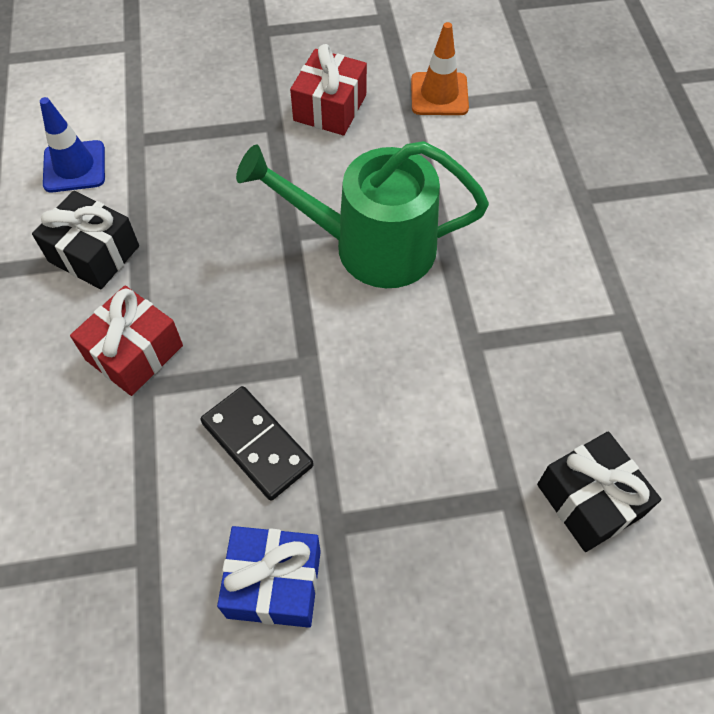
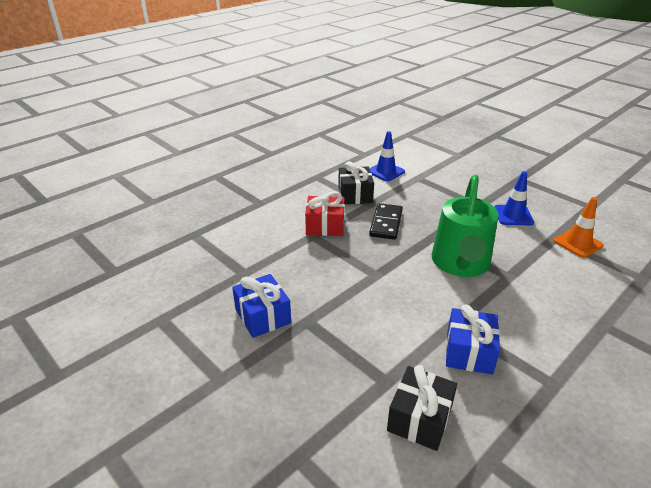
camera: 55 degrees right, 25 degrees down
black domino [200,386,314,501] -> black domino moved to [369,203,403,240]
green watering can [236,141,489,288] -> green watering can turned 135 degrees counterclockwise [432,175,499,277]
red gift [290,44,367,135] -> blue traffic cone [494,171,534,225]
none -> blue gift [446,305,500,374]

